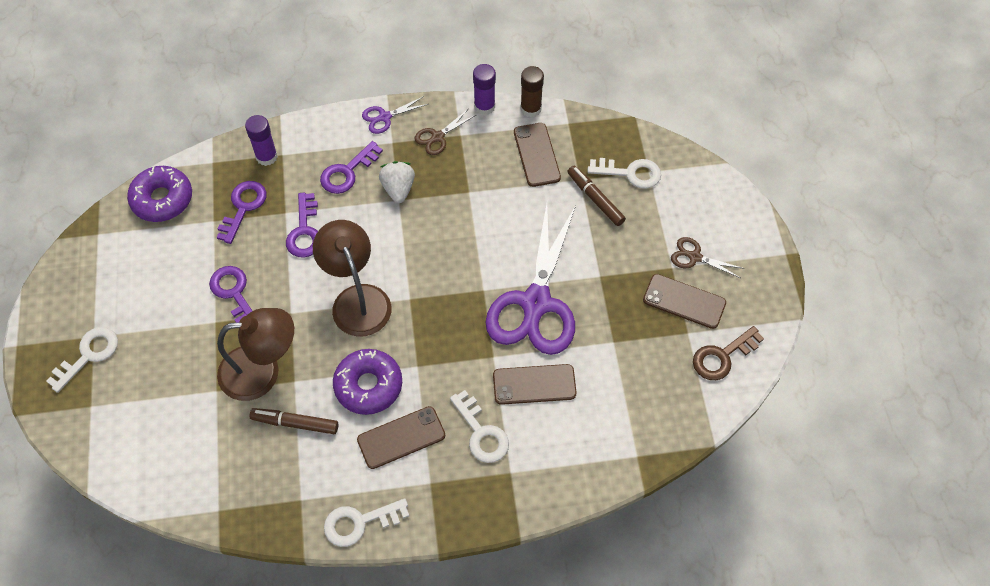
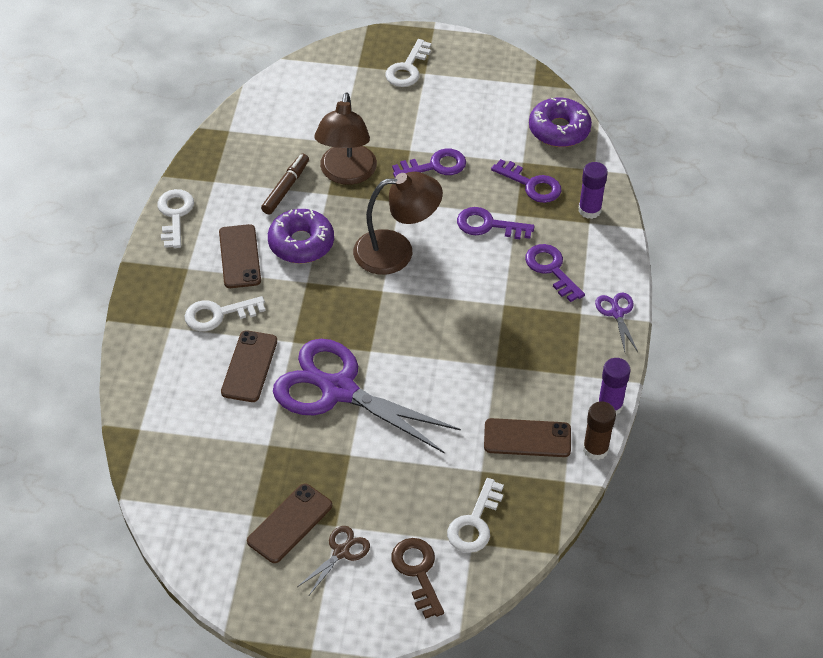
camera: 105 degrees right, 10 degrees down
white key [46,327,118,393] -> white key turned 60 degrees clockwise [385,39,431,87]
white strawberry [379,161,415,203] -> none
brown scissors [414,108,476,155] -> none
brown marker [567,166,626,226] -> none
brown key [693,326,764,380] -> brown key moved to [391,538,444,619]

